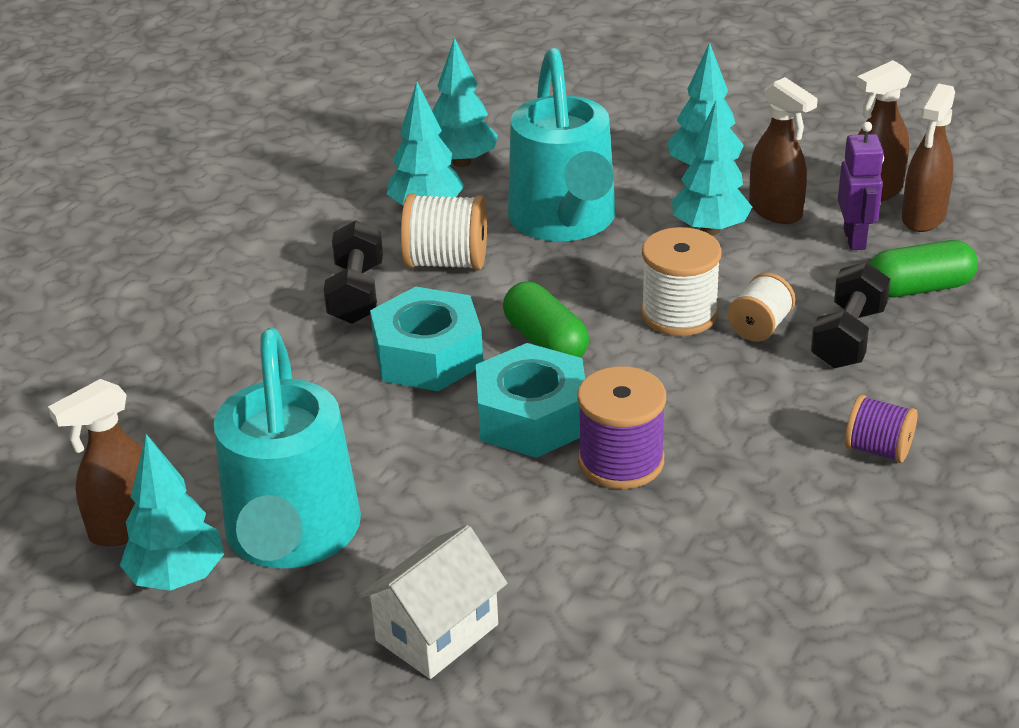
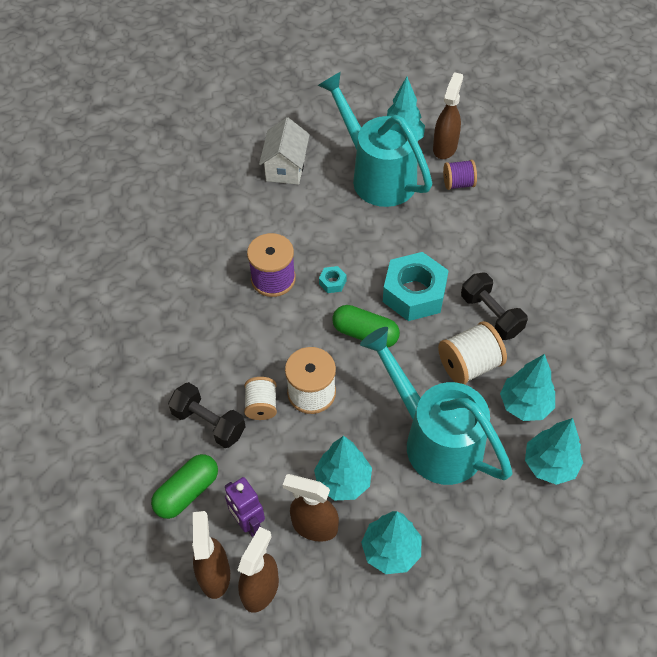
camera: 145 degrees right, 20 degrees up
turquoise nut [476,343,585,458] -> turquoise nut [319,266,346,293], size x0.41
black dumbbell [811,262,890,368] -> black dumbbell turned 45 degrees counterclockwise [168,382,246,448]
purple spool [845,394,918,463] -> purple spool moved to [443,160,477,190]

